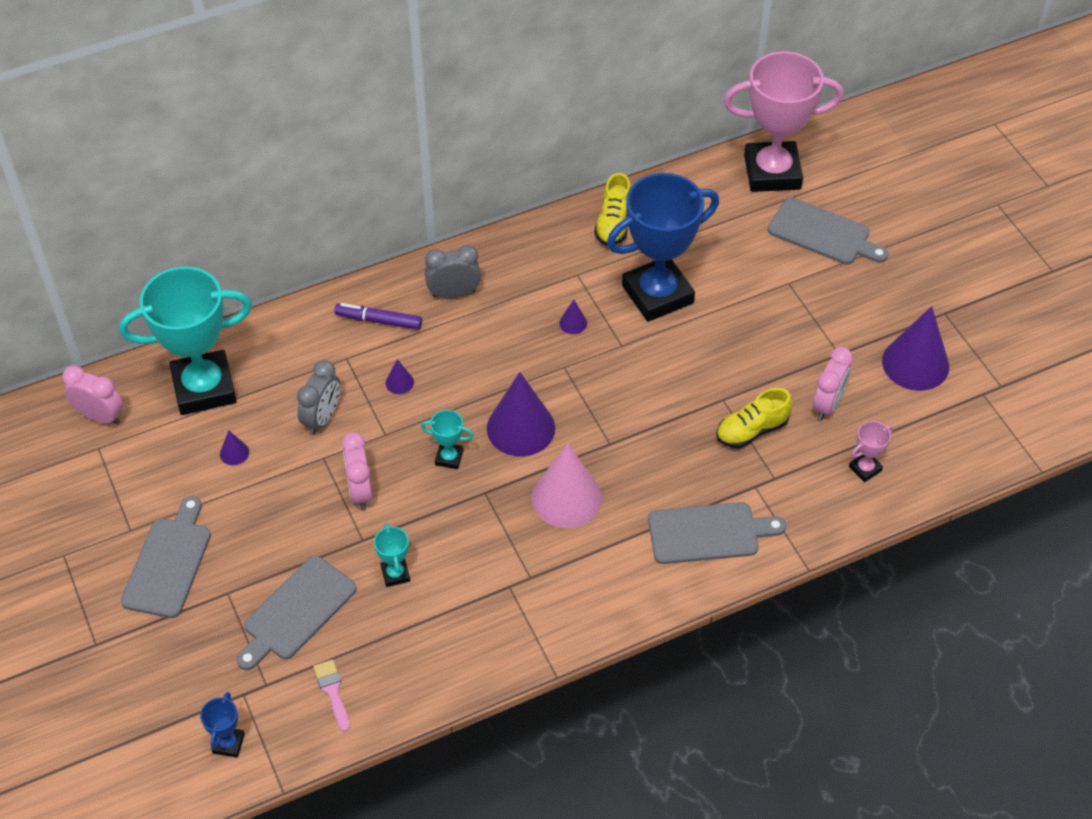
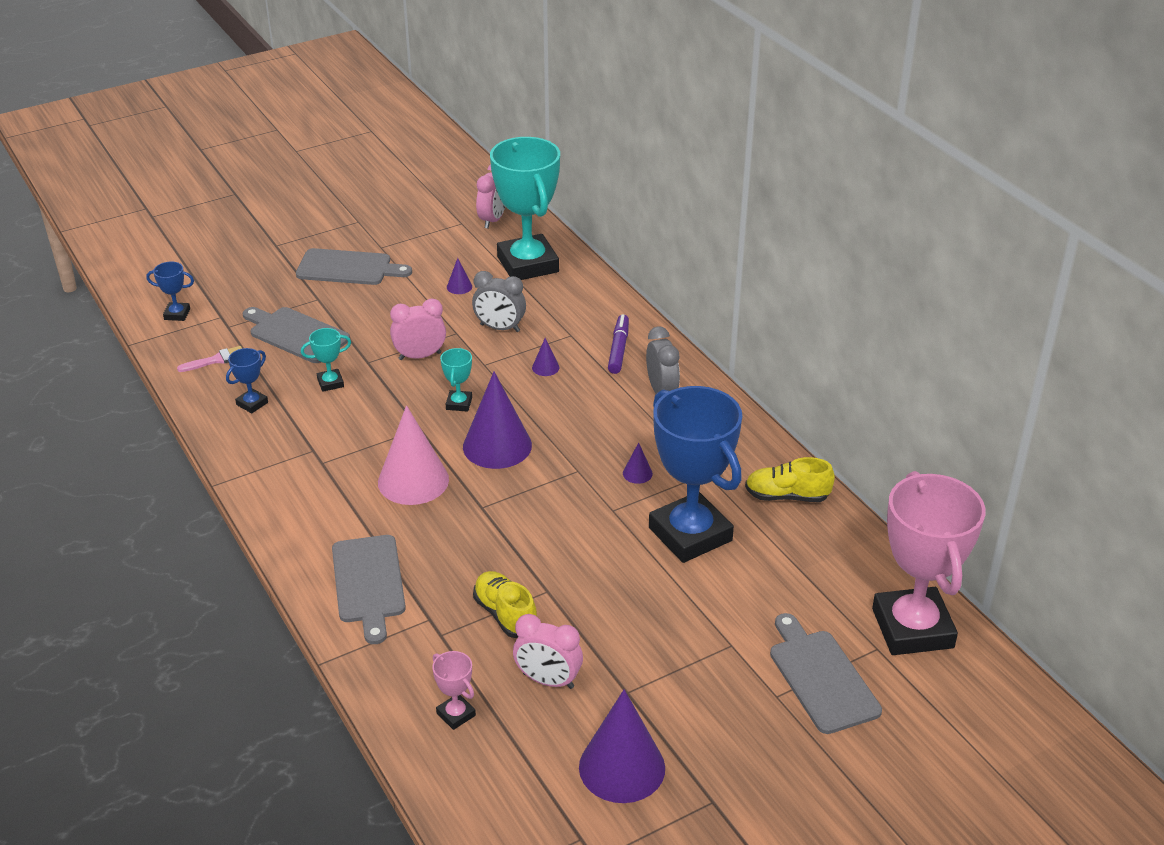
camera: 85 degrees right, 15 degrees down
grey cutting board [768,197,889,264] -> grey cutting board turned 135 degrees clockwise [770,613,882,734]
none -> blue trophy [226,348,268,413]

